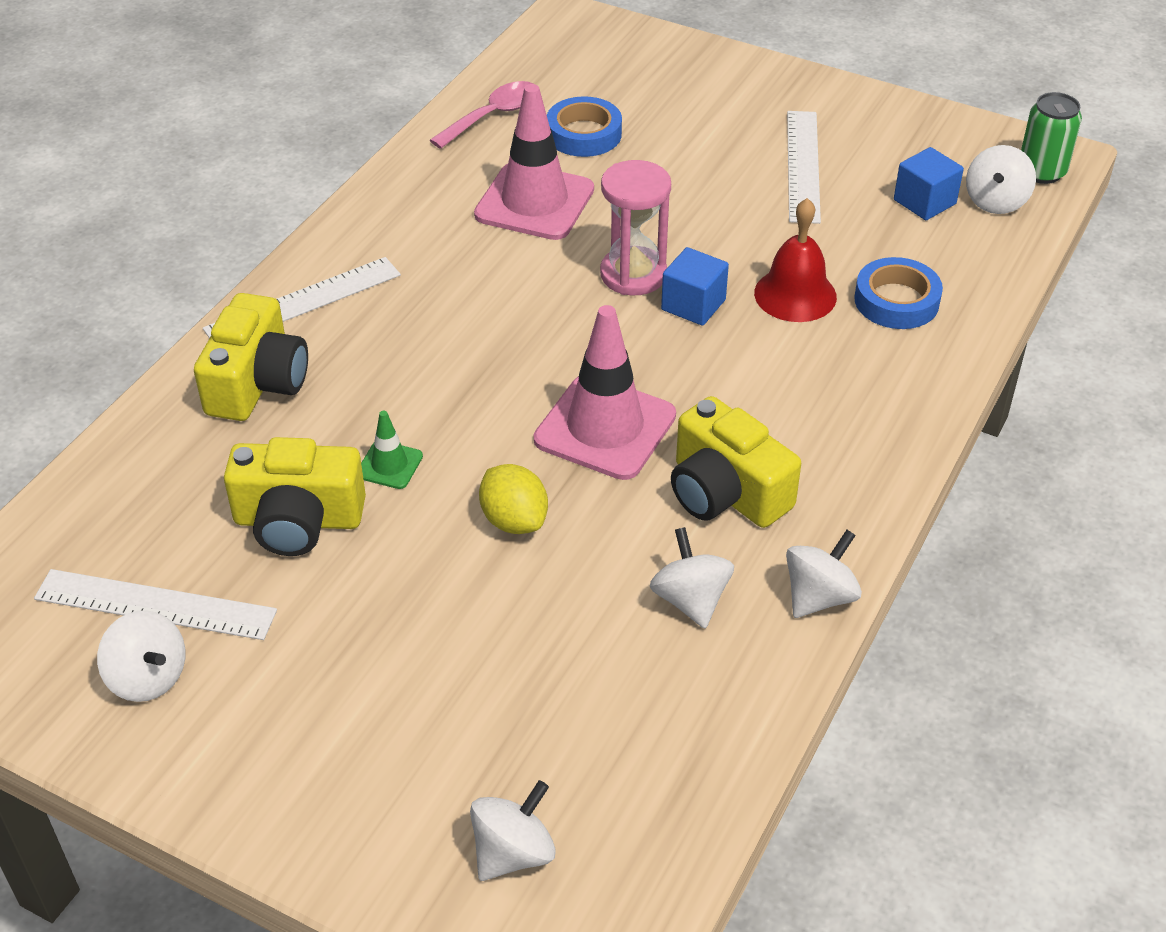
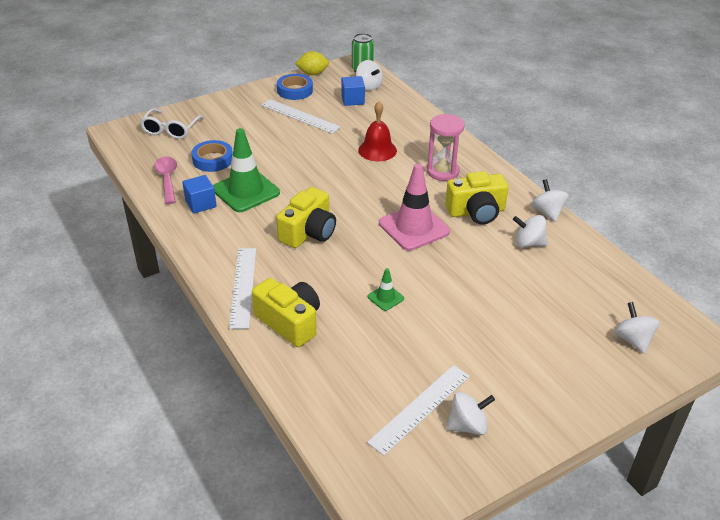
camera: 60 degrees left, 5 degrees down
yellow camera [224,437,366,556] -> yellow camera moved to [276,187,336,248]
pink traffic cone [474,84,594,240] -> green traffic cone [213,128,280,212]
yellow lemon [479,464,548,534] -> yellow lemon moved to [295,51,329,75]
pink hourglass [600,160,671,295] -> pink hourglass moved to [426,114,465,181]
blue cube [661,247,729,326] -> blue cube moved to [182,175,217,214]
blue tape [854,257,943,329] -> blue tape moved to [277,74,313,100]
none -> white glasses [140,108,204,139]

